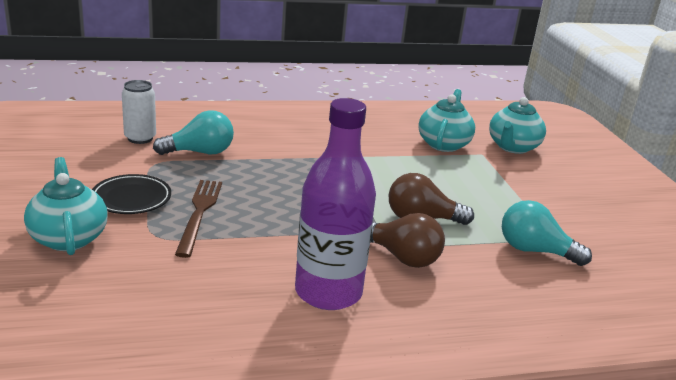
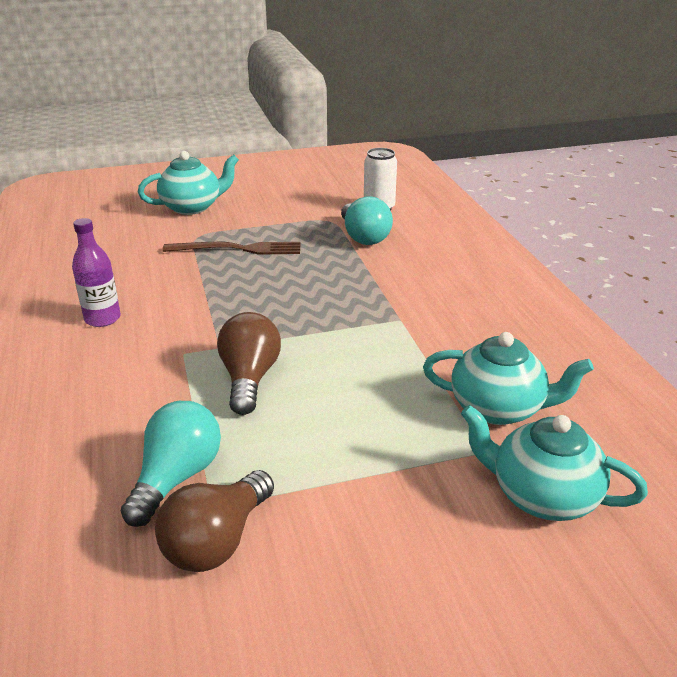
camera: 90 degrees right, 5 degrees up
black plate [92,174,171,214] -> none
purple bottle [295,98,376,310] -> purple bottle [72,218,121,327], size x0.54
brown light bulb [370,213,445,268] -> brown light bulb moved to [155,470,274,572]

